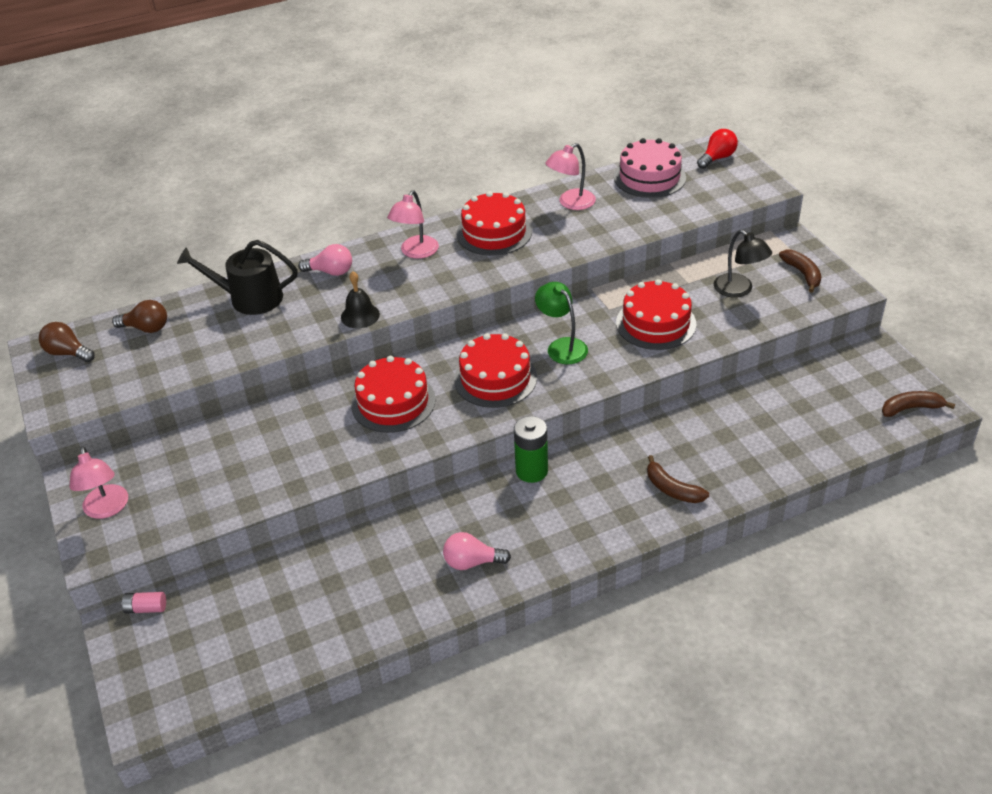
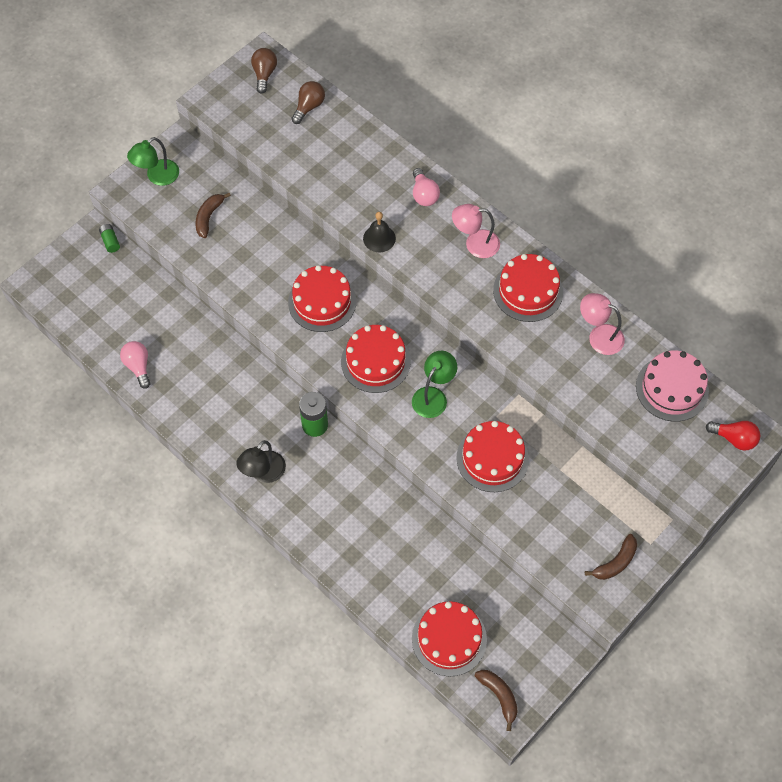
camera: 65 degrees right, 20 degrees up
pink lamp [70,446,128,519] -> green lamp [127,137,179,186]
brown light bulb [112,300,167,333] -> brown light bulb turned 135 degrees counterclockwise [291,81,325,124]
pink battery [122,592,166,614] -> green battery [99,224,120,253]
black watering can [177,240,298,315] -> none
pink light bulb [443,532,511,570] -> pink light bulb moved to [120,341,150,389]
brown banana [647,455,709,503] -> brown banana moved to [195,193,231,238]
black lamp [714,230,772,298] -> black lamp moved to [236,440,286,483]
none -> red cake [412,601,487,677]

